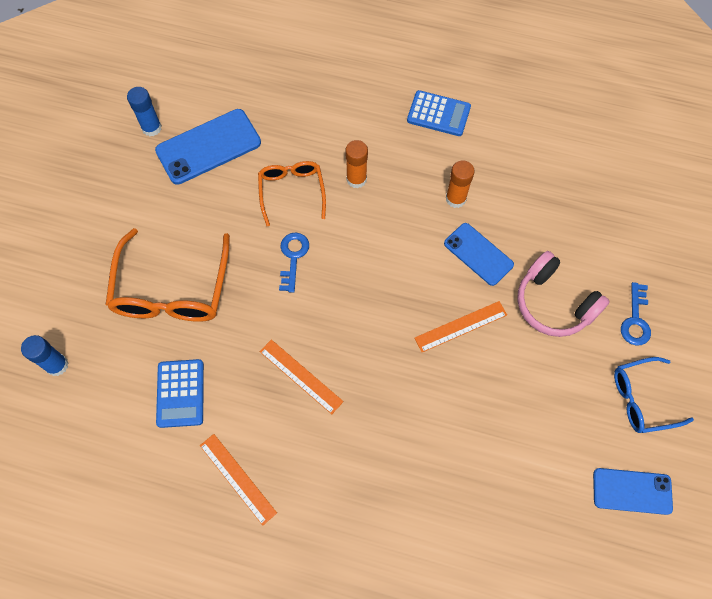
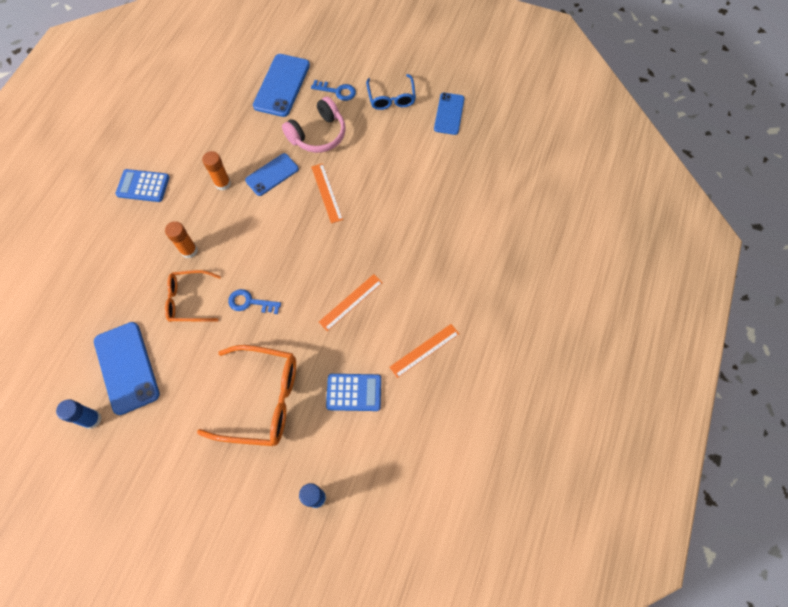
camera: 85 degrees left, 0 degrees up
blue calculator [407,90,471,136] -> blue calculator turned 105 degrees counterclockwise [115,169,170,202]
none -> blue phone [253,54,310,117]

